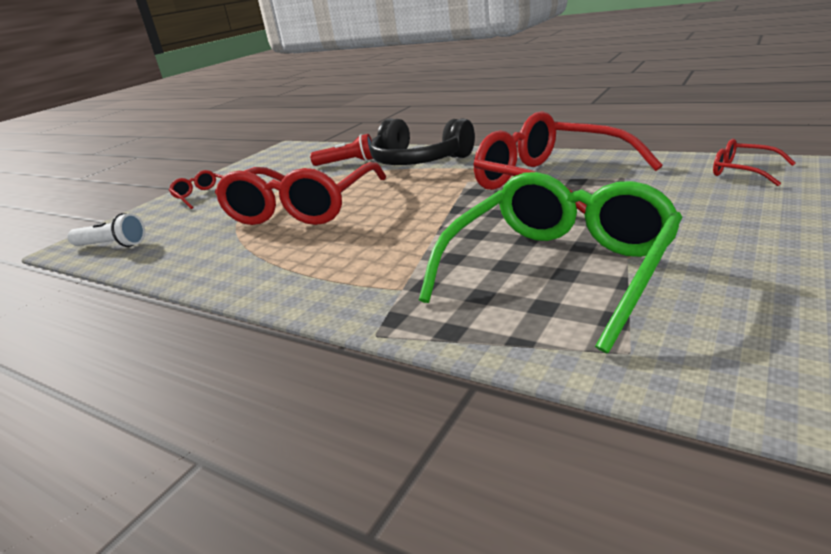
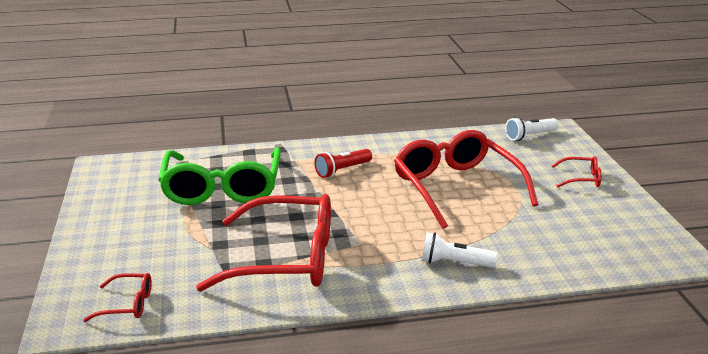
camera: 135 degrees right, 0 degrees up
red flashlight [310,134,373,166] -> red flashlight moved to [315,149,372,178]
black headphones [370,119,475,165] -> white flashlight [421,232,498,268]

